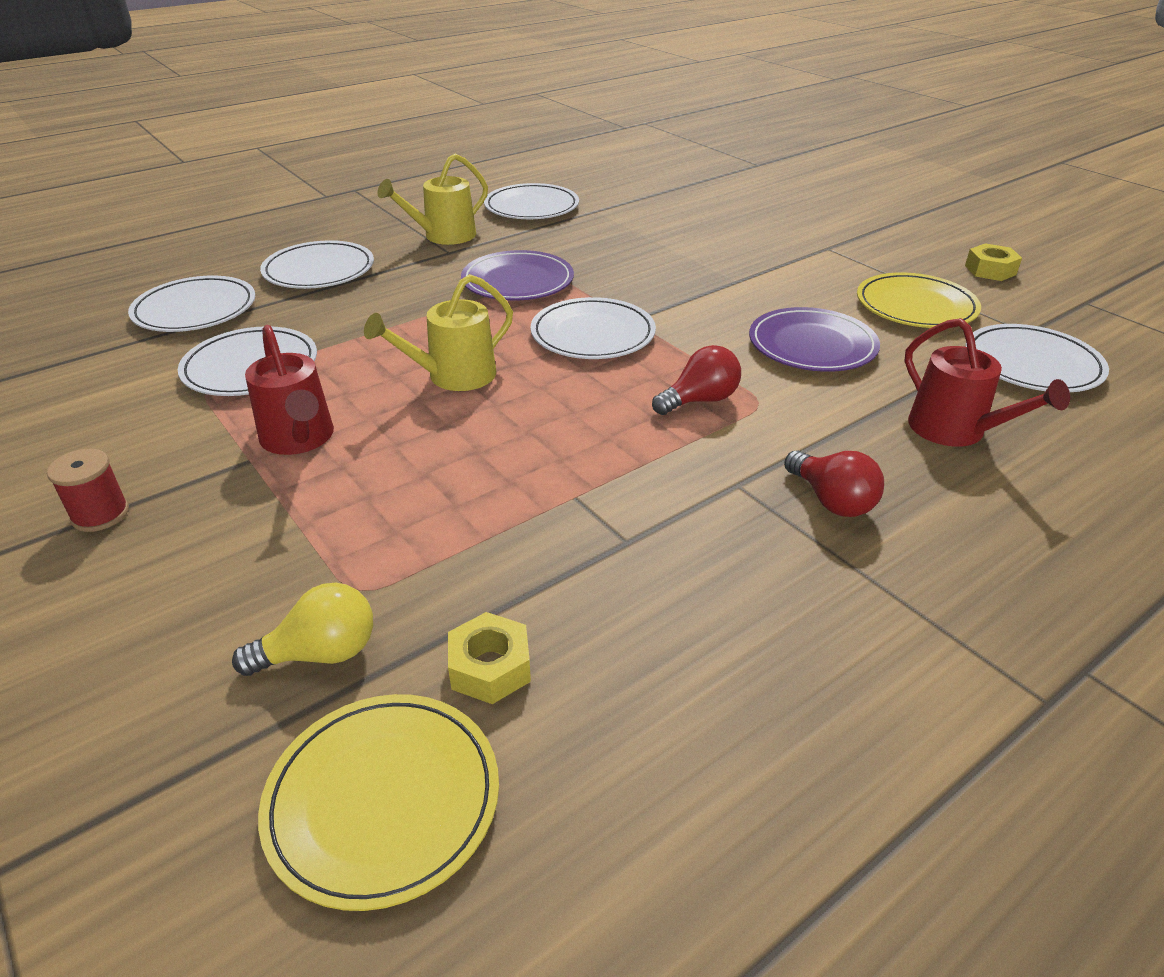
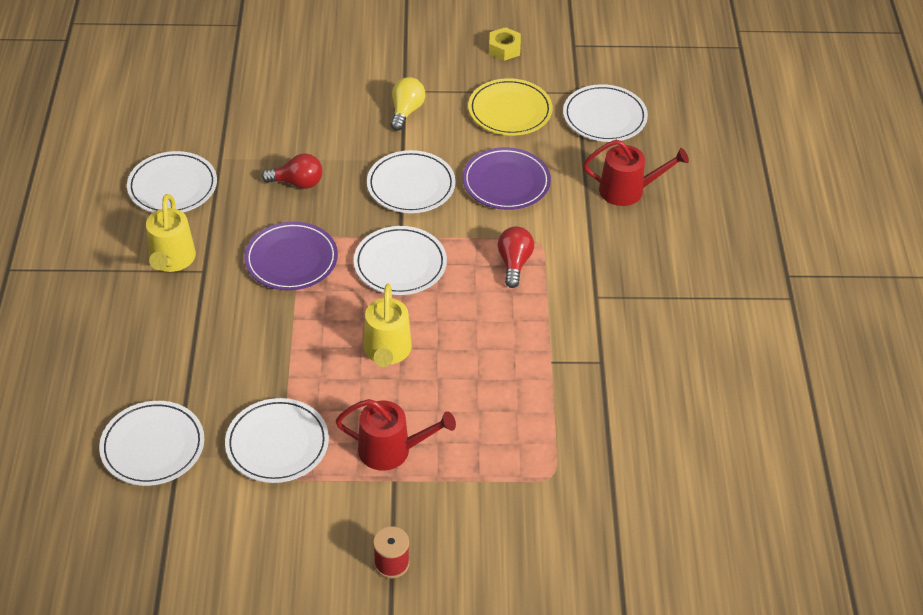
camera: 55 degrees left, 10 degrees up
yellow light bulb [232,583,373,676] -> yellow light bulb moved to [391,77,425,131]
yellow plate [258,694,499,911] -> none
white plate [260,240,374,289] -> white plate moved to [367,150,456,213]
yellow nut [448,612,531,704] -> none
red light bulb [784,450,884,517] -> red light bulb moved to [262,153,323,189]

